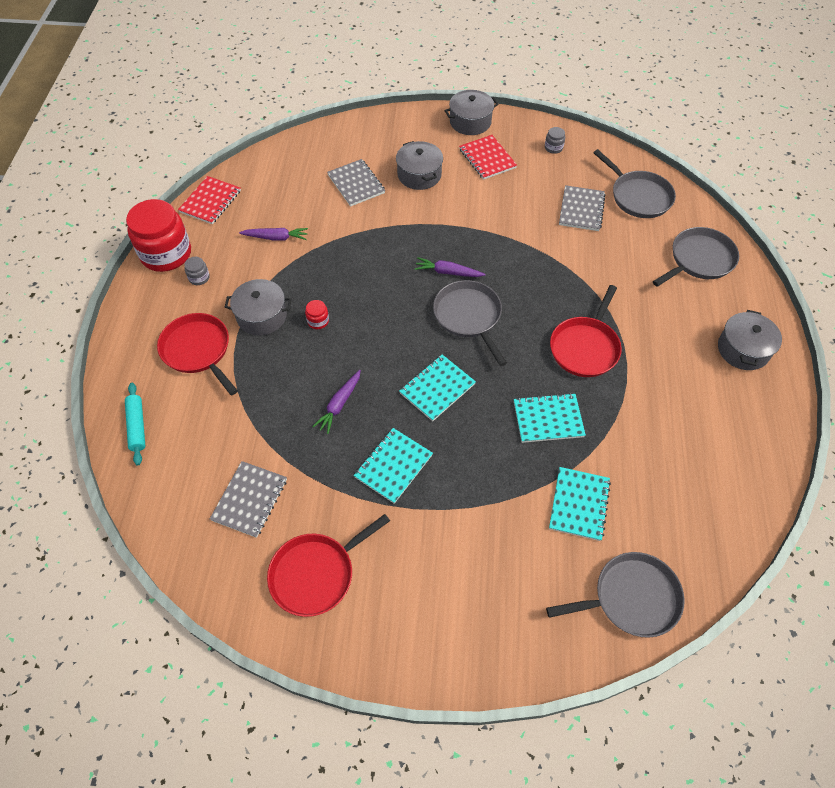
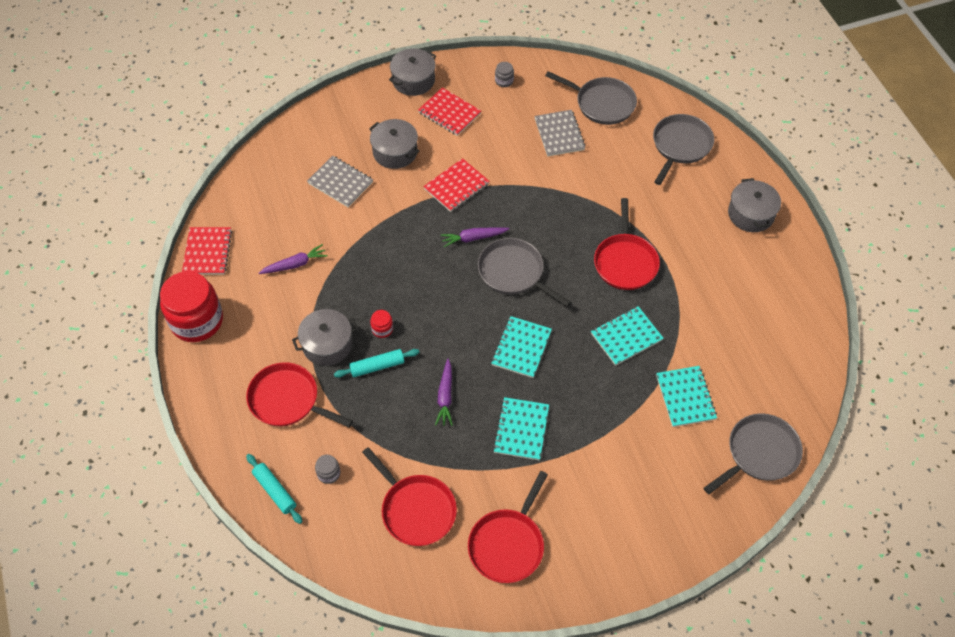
camera: 25 degrees left, 0 degrees up
grey jar [184,257,210,285] -> grey jar moved to [315,455,340,484]
grey notebook [210,461,287,538] -> red pan [362,447,457,546]
none -> turquoise rolling pin [334,349,420,378]
none -> red notebook [423,158,490,212]

